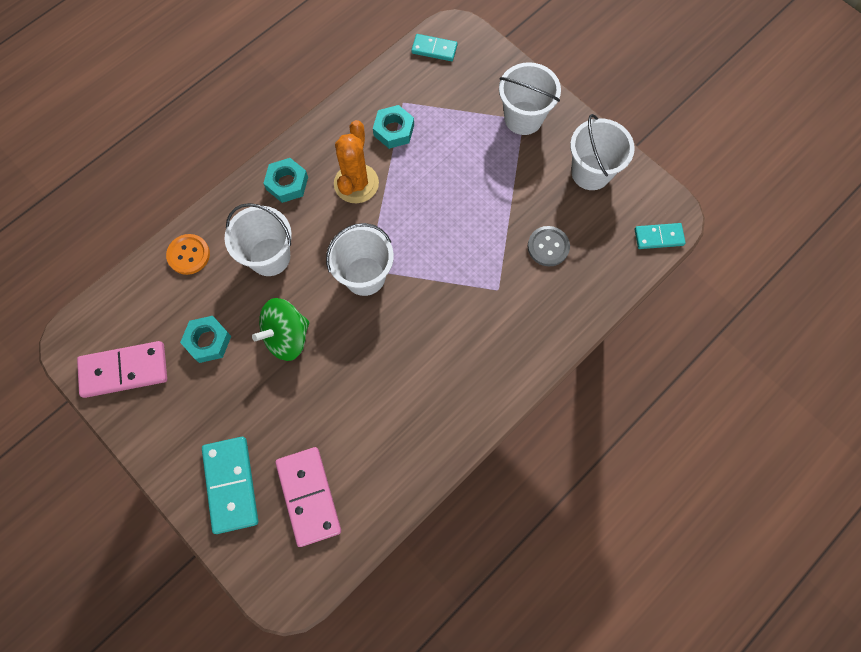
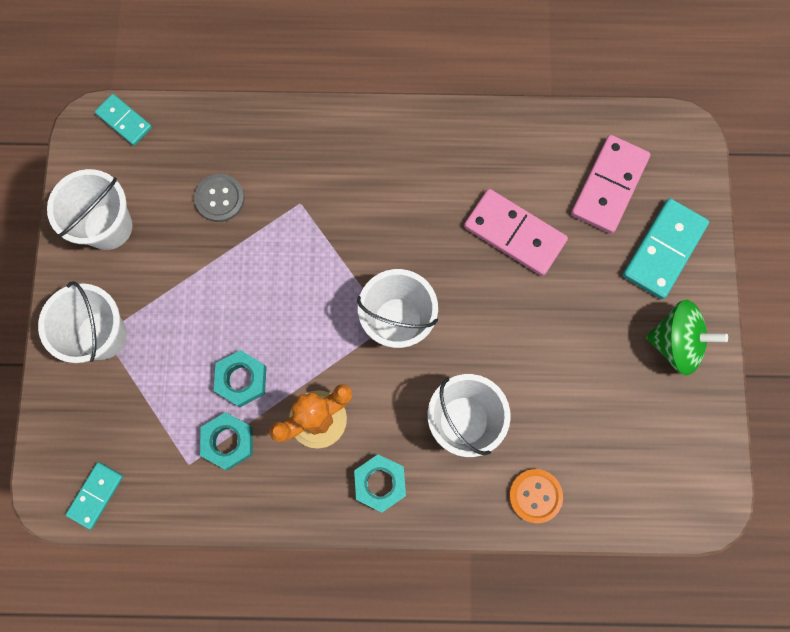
camera: 135 degrees left, 5 degrees up
pink domino [77,341,167,398] -> pink domino moved to [464,189,568,276]
turquoise nut [180,316,231,363] -> turquoise nut moved to [214,350,267,407]
green spinning top [252,298,310,361] -> green spinning top moved to [646,300,728,376]
turquoise domino [411,34,458,61] -> turquoise domino turned 60 degrees clockwise [66,462,123,529]

